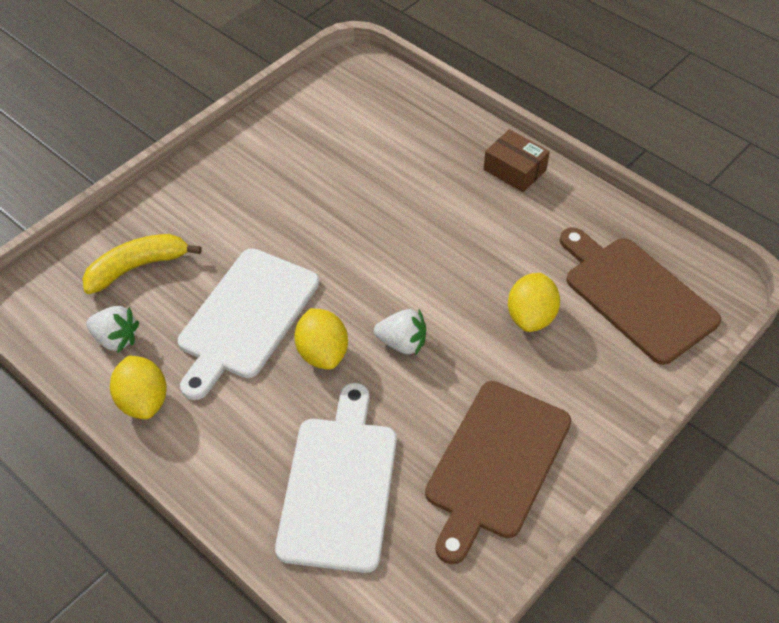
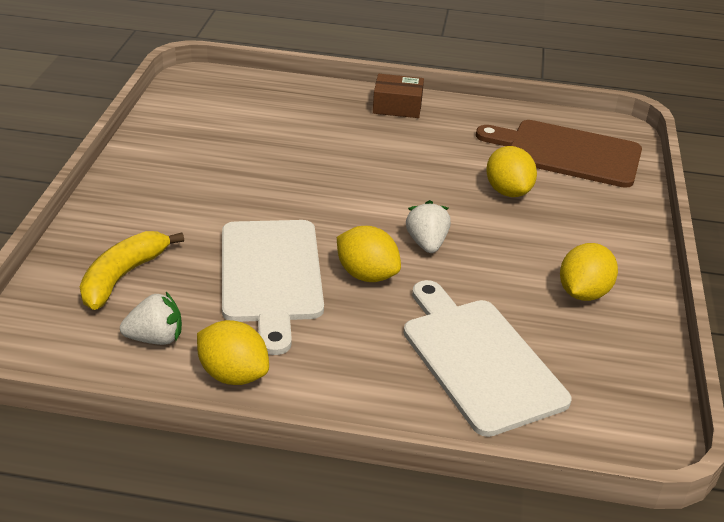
camera: 35 degrees left, 15 degrees down
white strawberry [374,309,426,356] -> white strawberry turned 75 degrees counterclockwise [406,200,451,253]
brown cutting board [425,381,571,564] -> yellow lemon [560,243,618,301]

